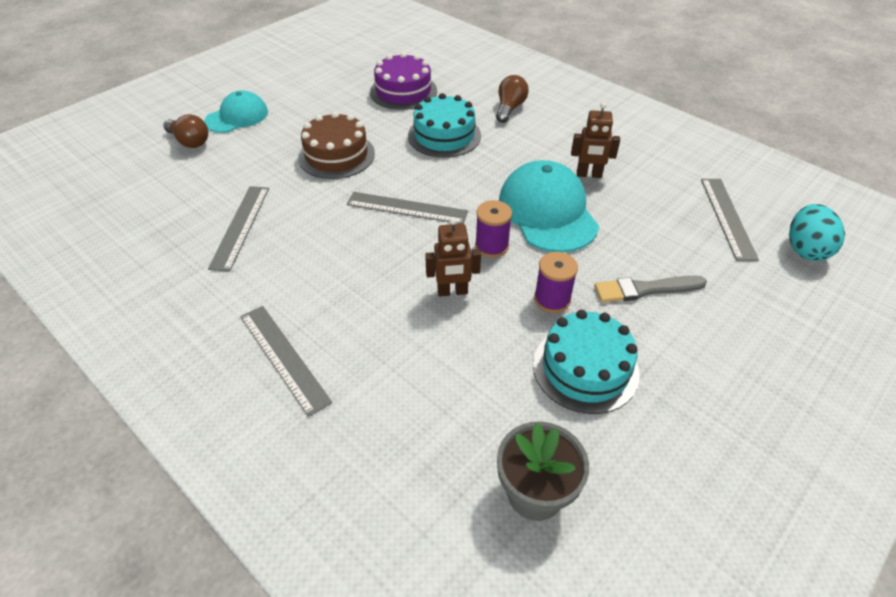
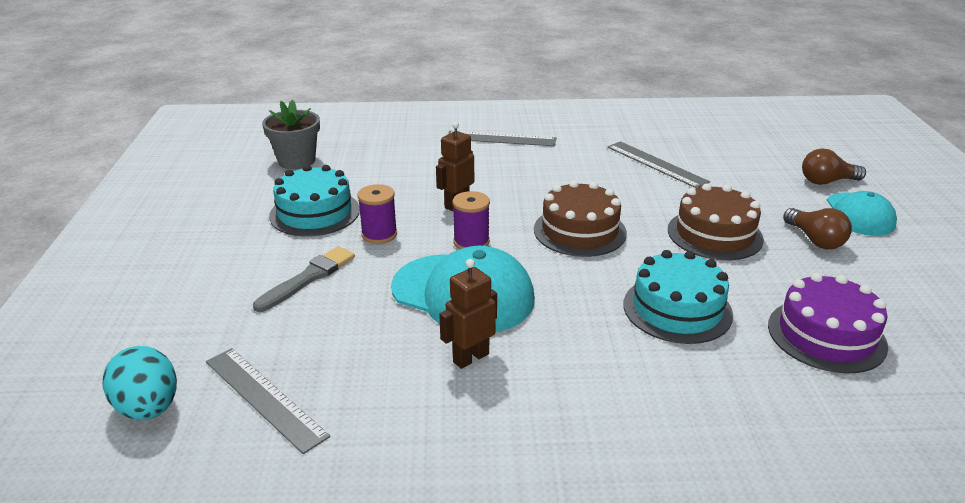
camera: 135 degrees right, 15 degrees down
grey ruler [347,192,468,224] -> brown cake [534,180,627,257]
brown light bulb [496,75,529,123] -> brown light bulb moved to [783,208,852,249]

